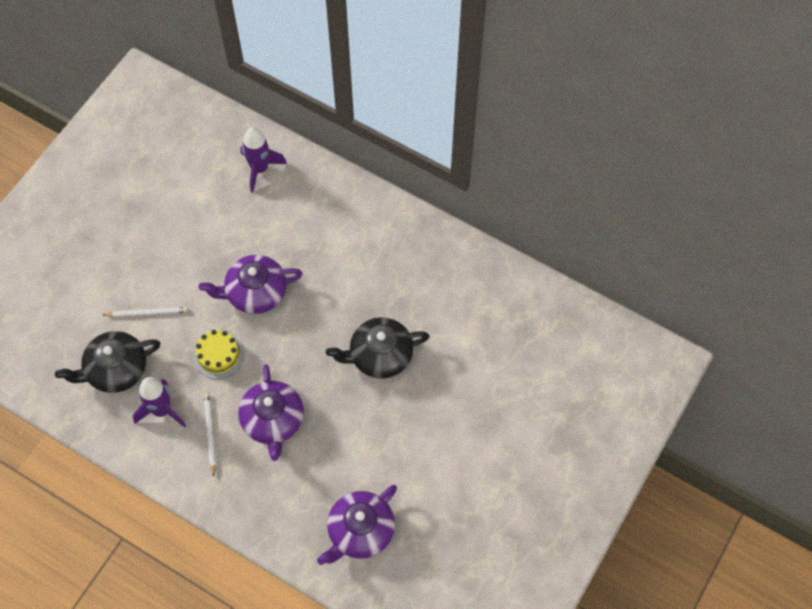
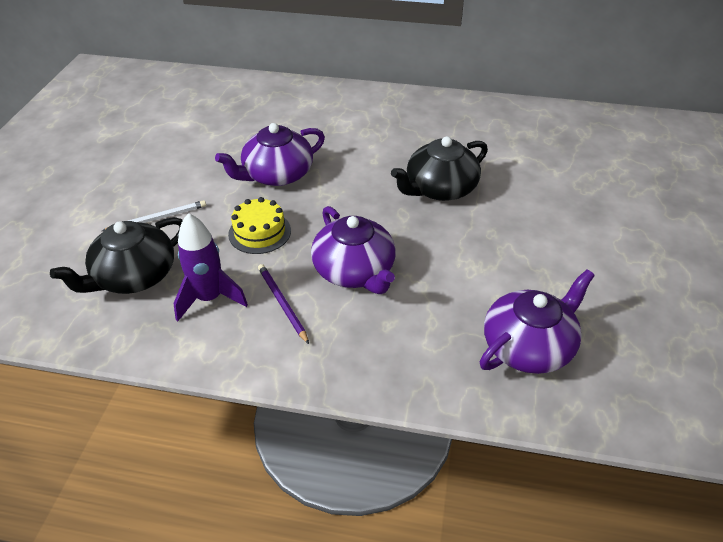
camera: 20 degrees left, 20 degrees down
white pencil [204,393,215,477] -> purple pencil [258,264,309,344]
purple rocket [240,127,287,193] -> none
purple teapot [317,485,397,565] -> purple teapot turned 150 degrees counterclockwise [480,269,595,374]

